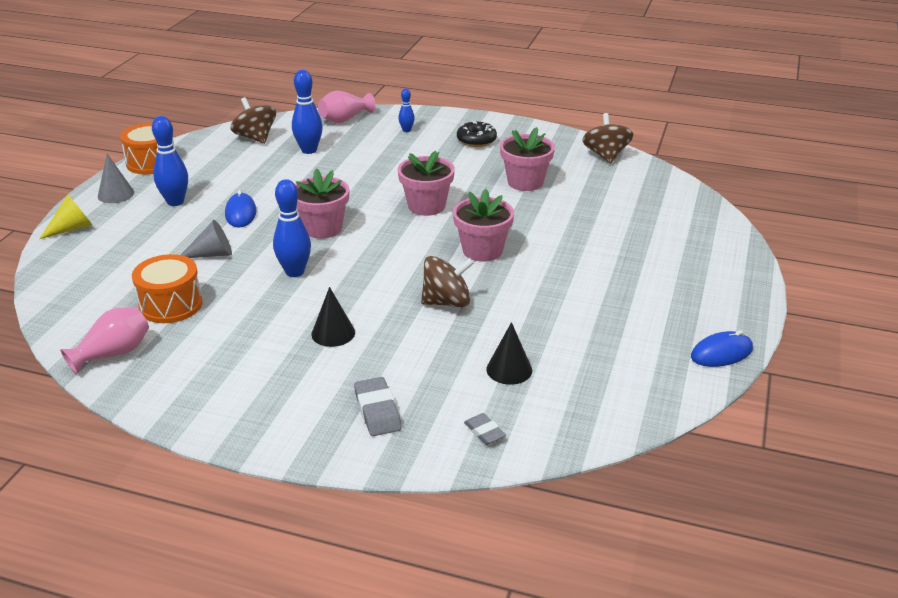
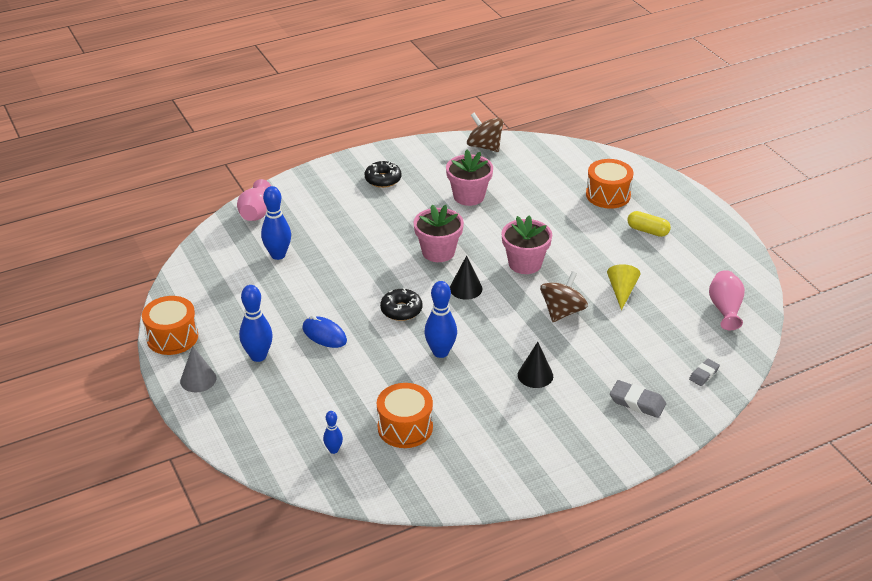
camera: 45 degrees left, 5 degrees up
yellow cone [39,195,92,239] -> yellow cone moved to [607,264,641,310]
pink vase [60,307,149,374] -> pink vase moved to [709,270,745,330]
grey cone [181,220,232,258] -> none
brown spinning top [230,97,276,144] -> none
pink flower pot [295,168,349,239] -> black donut [380,288,422,321]
blue bowling pin [398,88,415,132] -> blue bowling pin moved to [323,411,343,454]
grey eraser [464,413,506,445] -> grey eraser turned 60 degrees counterclockwise [689,359,720,386]
black cone [486,322,532,385] -> black cone moved to [450,256,482,300]
blue mouse [691,330,753,367] -> none
none -> orange drum [586,159,633,209]
none -> yellow capsule [627,211,671,237]

